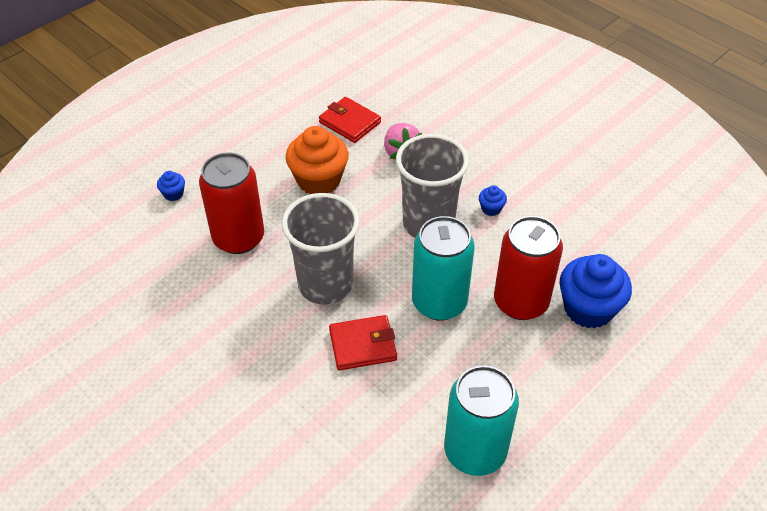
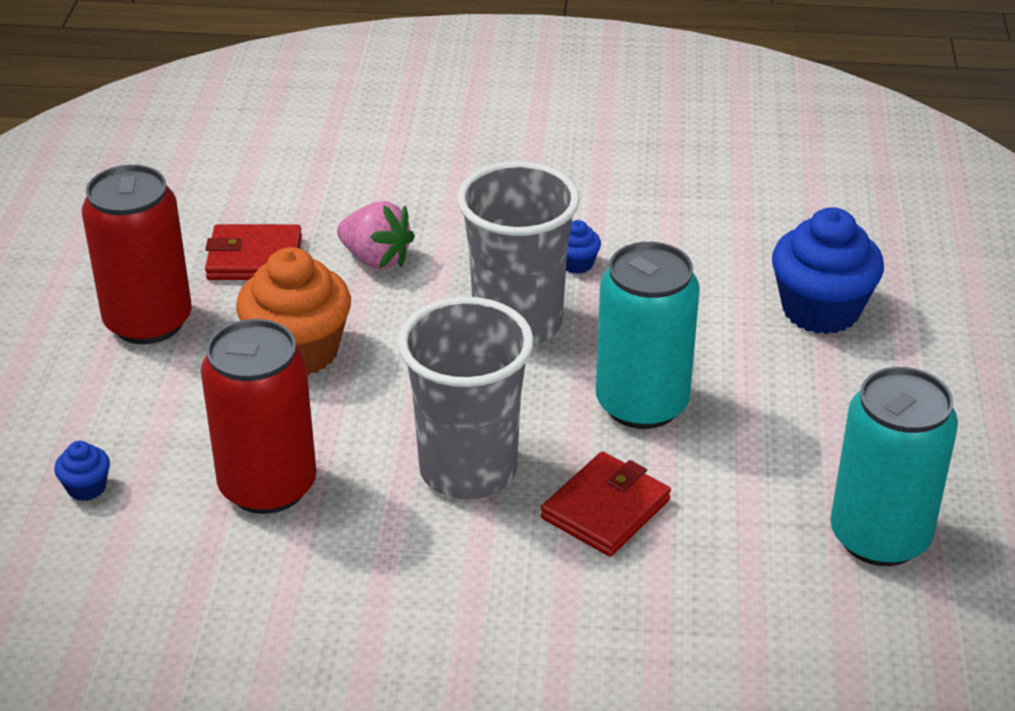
camera: 40 degrees left, 10 degrees down
red can [494,216,563,320] -> red can moved to [82,165,192,344]

